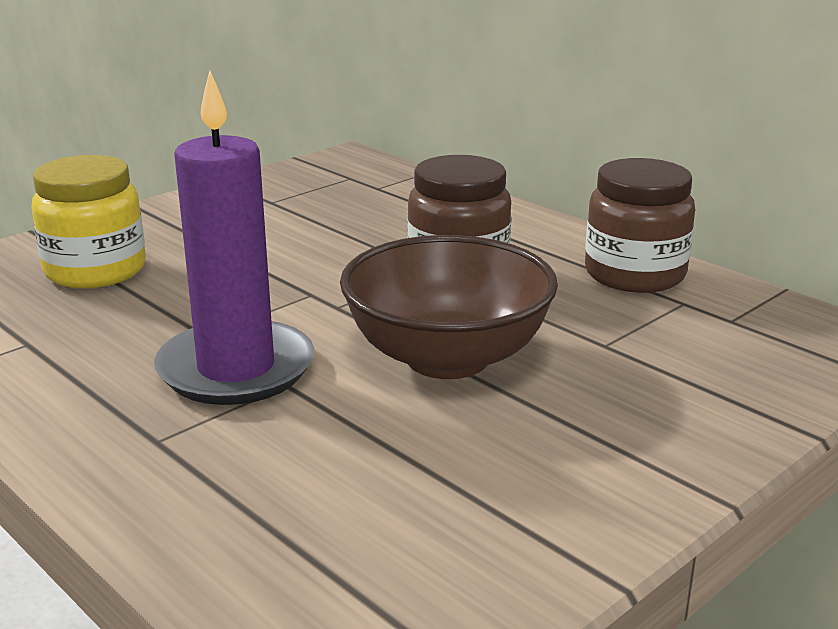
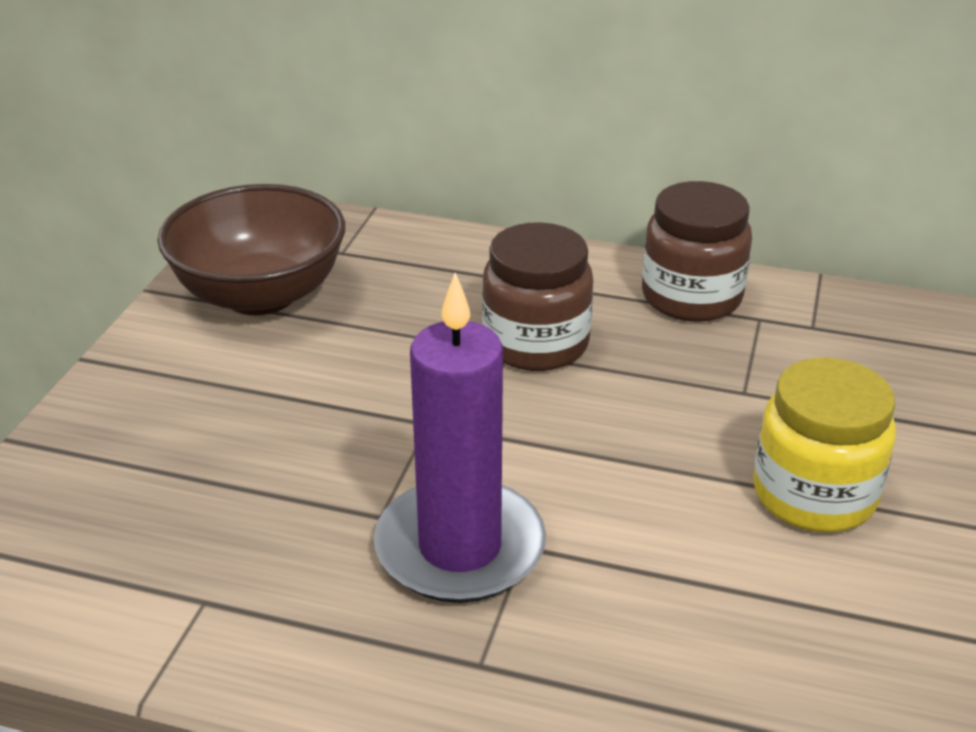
camera: 30 degrees left, 10 degrees up
yellow jar [31,155,146,288] -> yellow jar moved to [753,357,896,532]
brown bowl [340,235,558,379] -> brown bowl moved to [158,184,345,315]

